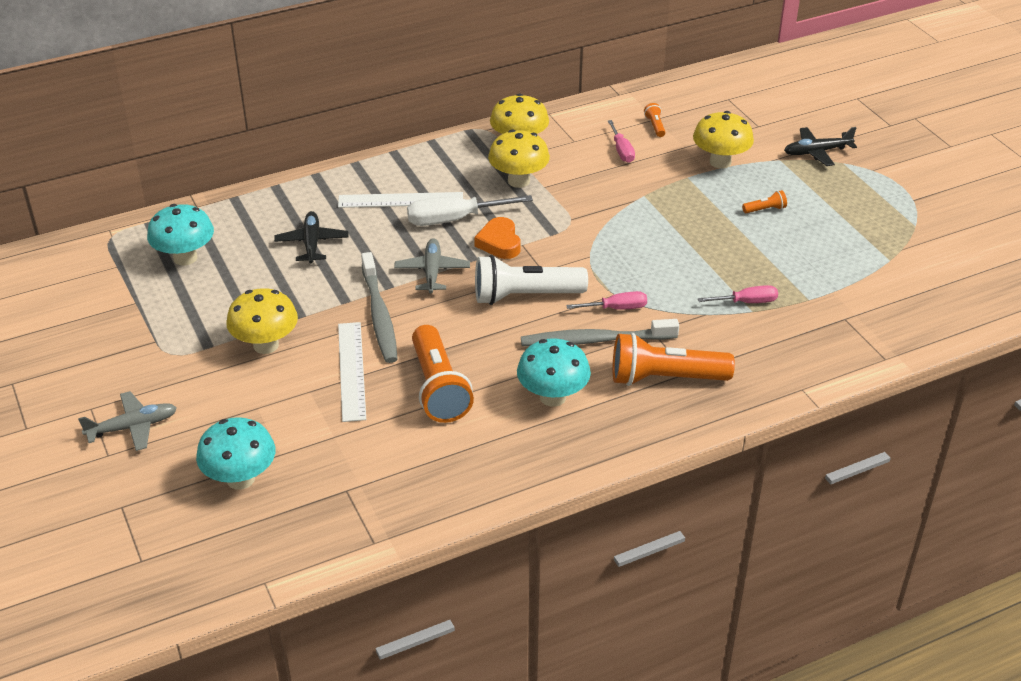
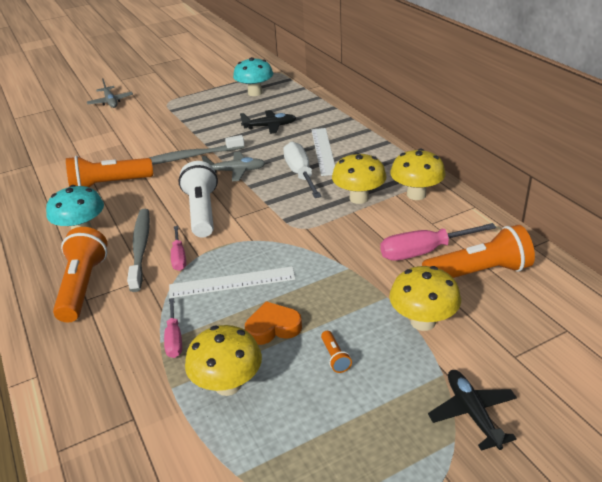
camera: 90 degrees right, 5 degrees down
turquoise mushroom [196,417,276,490] -> none
yellow mushroom [226,288,298,354] -> yellow mushroom moved to [185,325,262,396]
white ruler [338,322,366,422] -> white ruler moved to [169,266,296,298]
orange heart [474,217,520,259] -> orange heart moved to [245,301,302,345]
pink screwdriver [608,120,635,163] -> pink screwdriver [380,223,496,261], size x1.68
orange flashlight [644,103,665,137] -> orange flashlight [422,225,535,278], size x2.39

